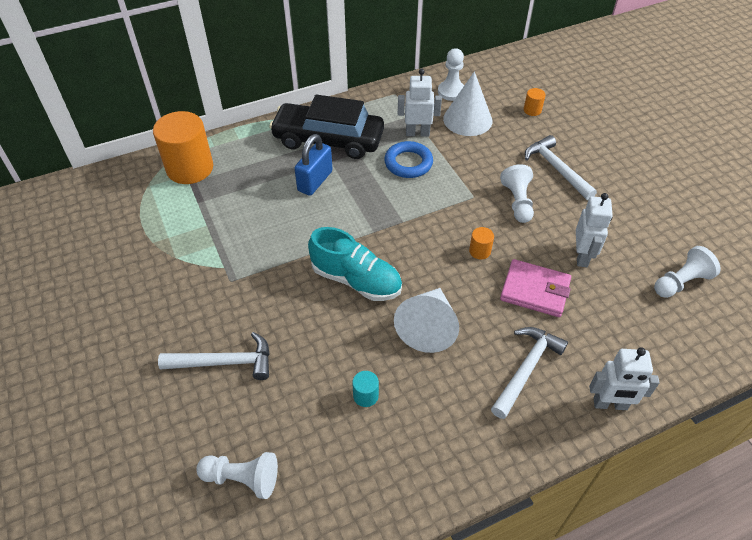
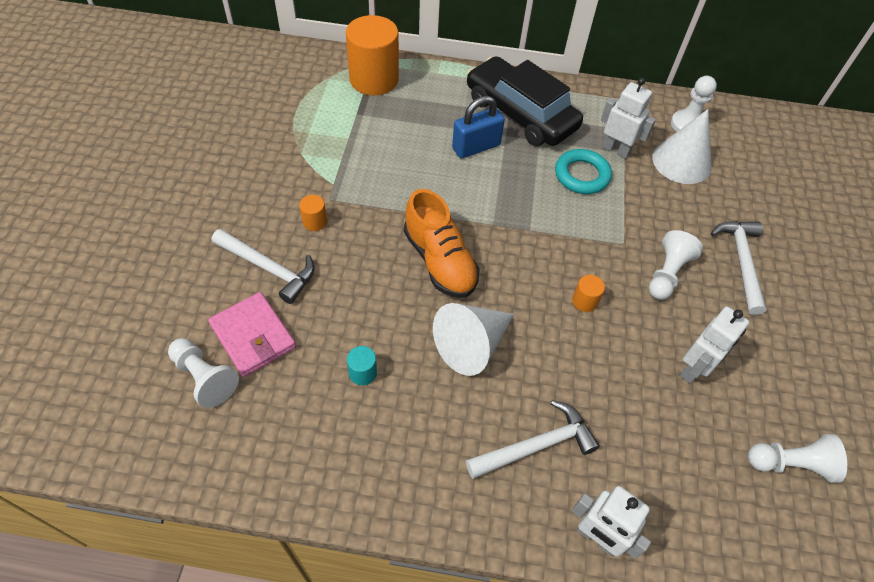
camera: 30 degrees right, 5 degrees up
turquoise shoe [308,227,402,301] -> orange shoe [404,189,480,298]
blue ring [384,141,433,178] -> turquoise ring [555,149,612,194]
pink wallet [500,259,571,317] -> pink wallet moved to [208,292,296,377]
orange cylinder [524,88,546,116] -> orange cylinder moved to [299,195,327,231]

